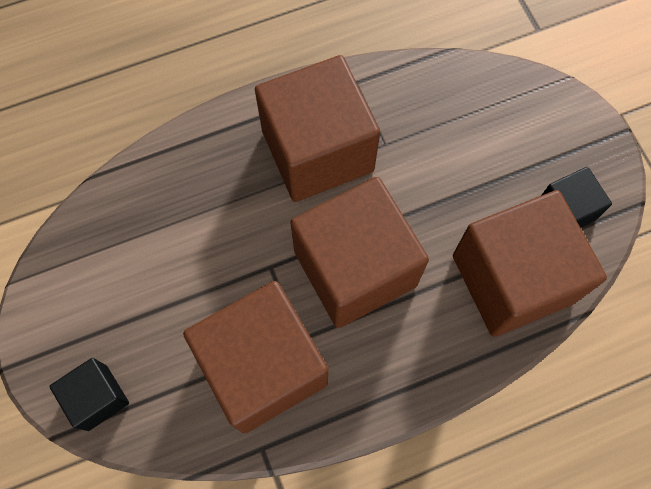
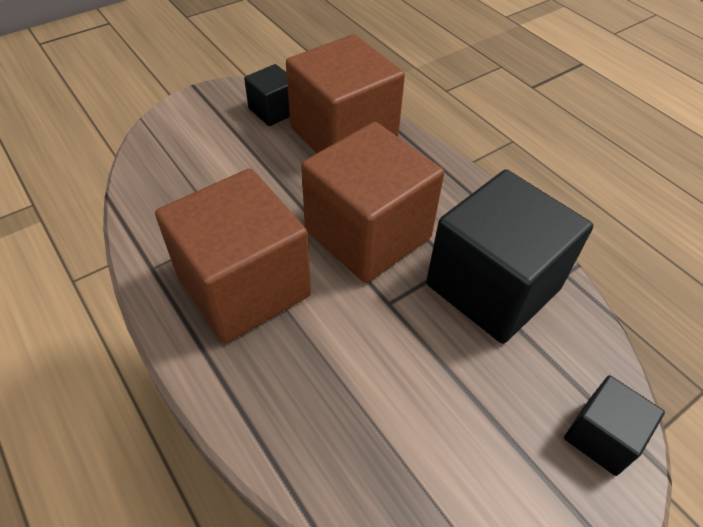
camera: 105 degrees left, 20 degrees down
brown cube [183,281,328,434] -> black cube [426,170,593,344]

